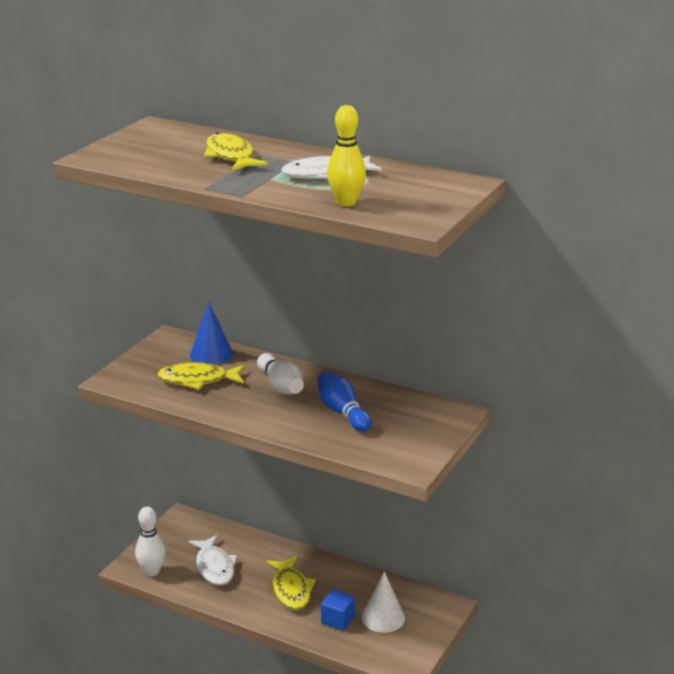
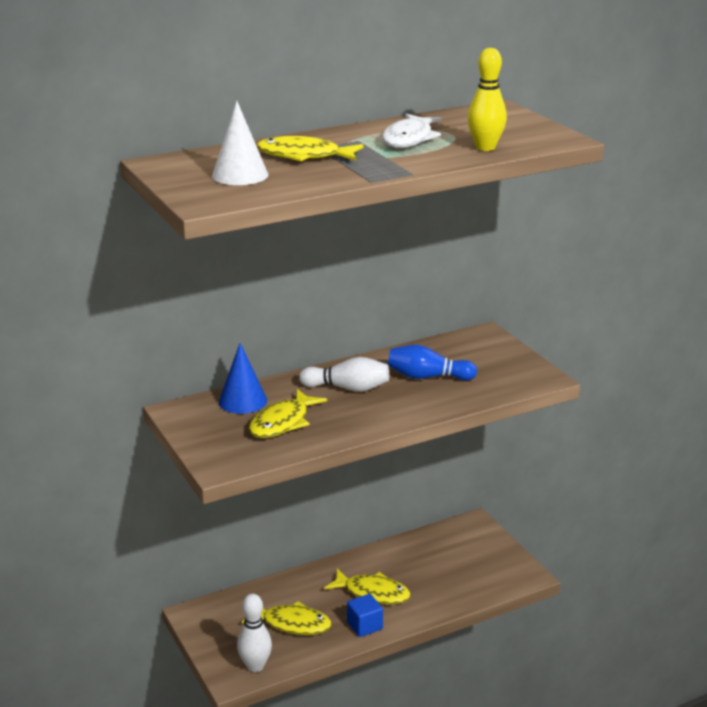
camera: 55 degrees left, 0 degrees up
white fish [188,535,238,585] -> yellow fish [242,601,332,635]
blue cube [321,589,355,631] -> blue cube moved to [347,594,383,637]
white cone [362,571,405,633] -> white cone moved to [212,101,269,185]

